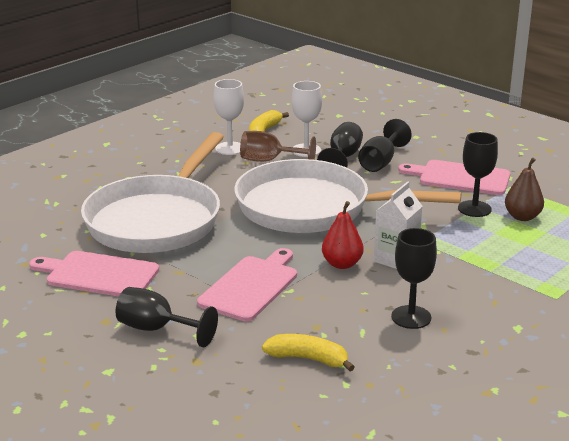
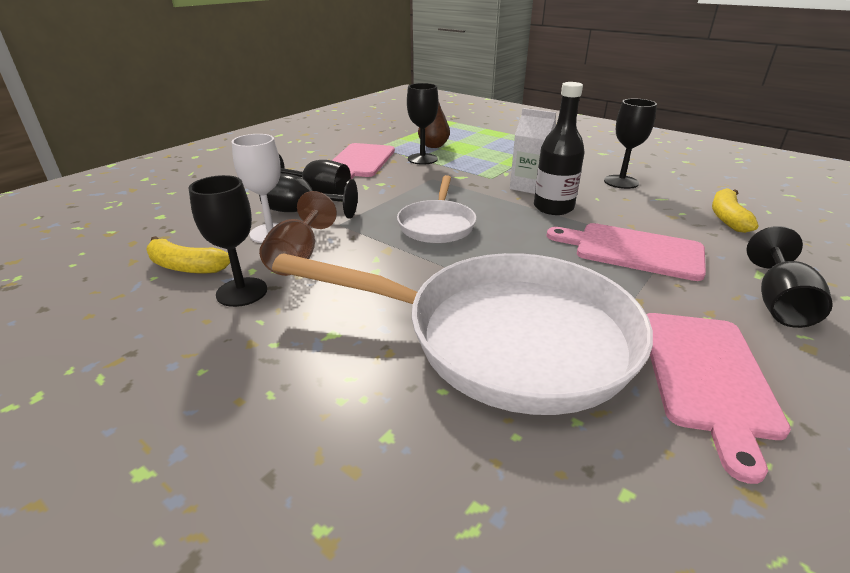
camera: 95 degrees left, 5 degrees up
white goblet [214,79,244,155] -> black goblet [189,175,267,307]
white pan [234,159,461,233] -> white pan [397,175,476,243], size x0.49
red pear [322,201,363,269] -> black bottle [534,82,585,215]

